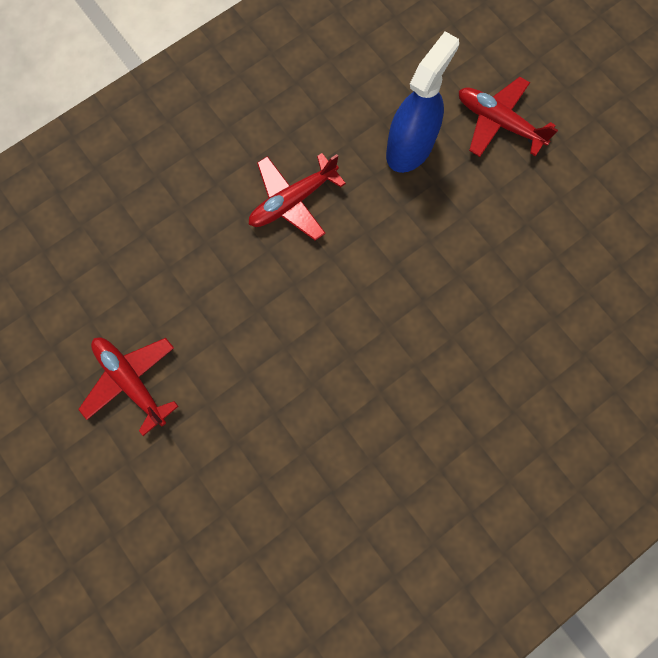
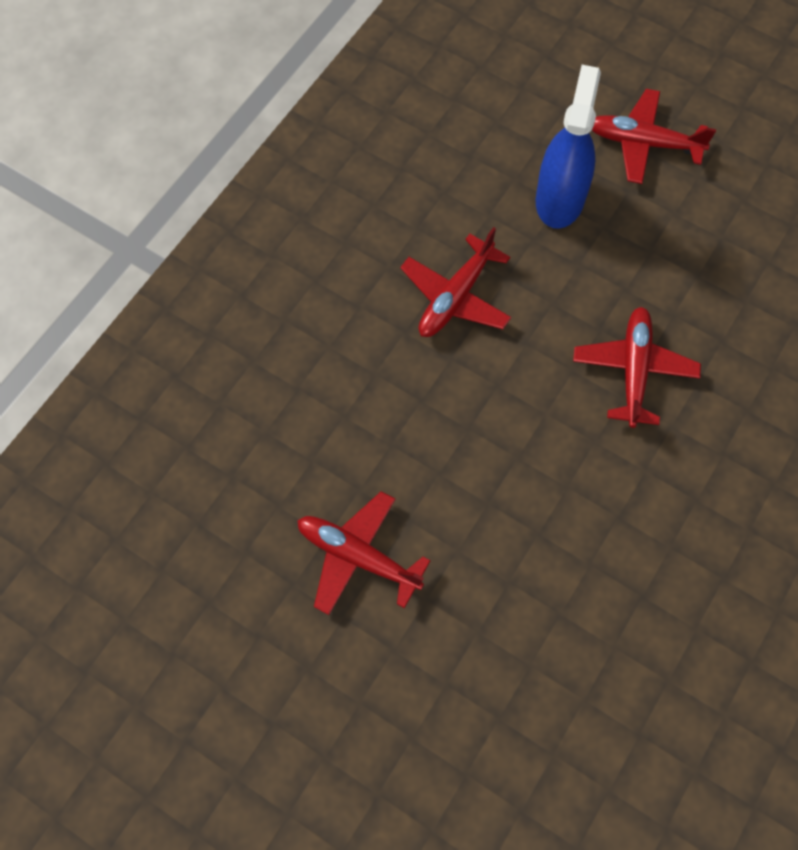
camera: 20 degrees left, 10 degrees down
none -> red plane [573,307,701,428]

